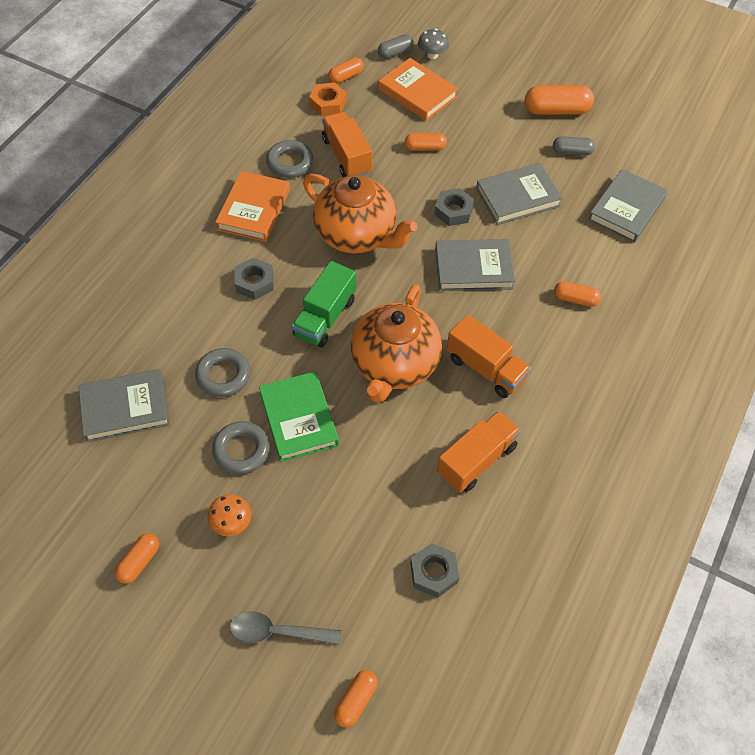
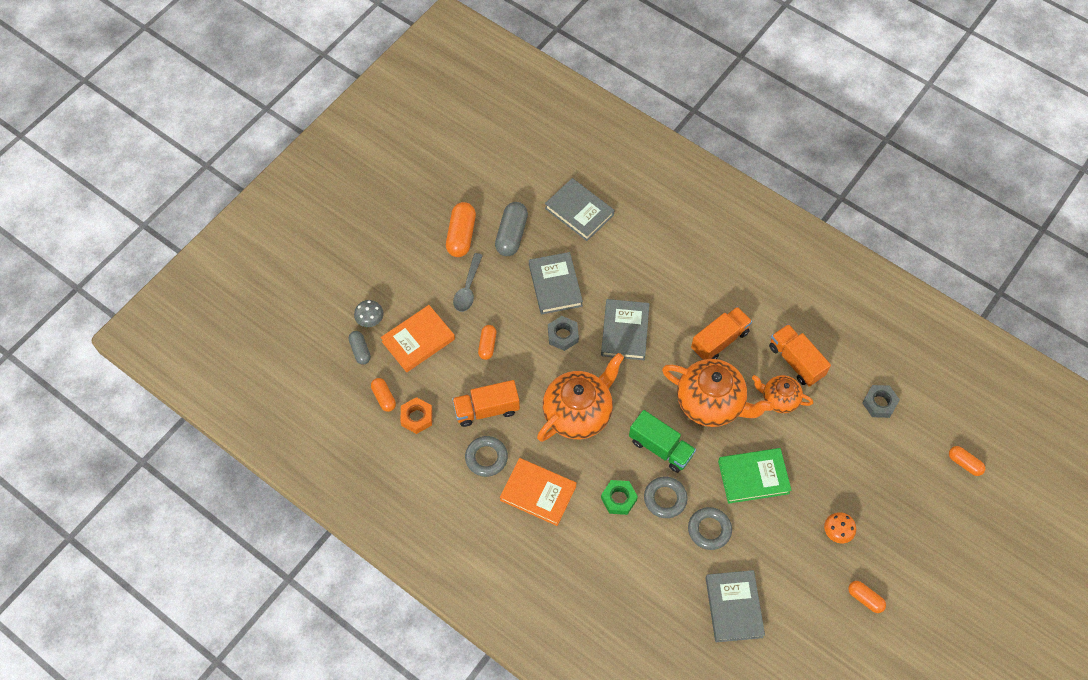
camera: 80 degrees left, 5 degrees up
grey ring [212,421,270,474] -> grey ring moved to [644,477,688,518]
grey spoon [230,612,341,645] -> grey spoon moved to [453,253,483,312]
grey nut [235,258,274,300] -> green nut [601,480,638,515]
grey capsule [553,136,595,156] -> grey capsule [495,202,528,256], size x1.68
orange capsule [554,281,601,307] -> none
none -> orange teapot [752,375,813,413]

